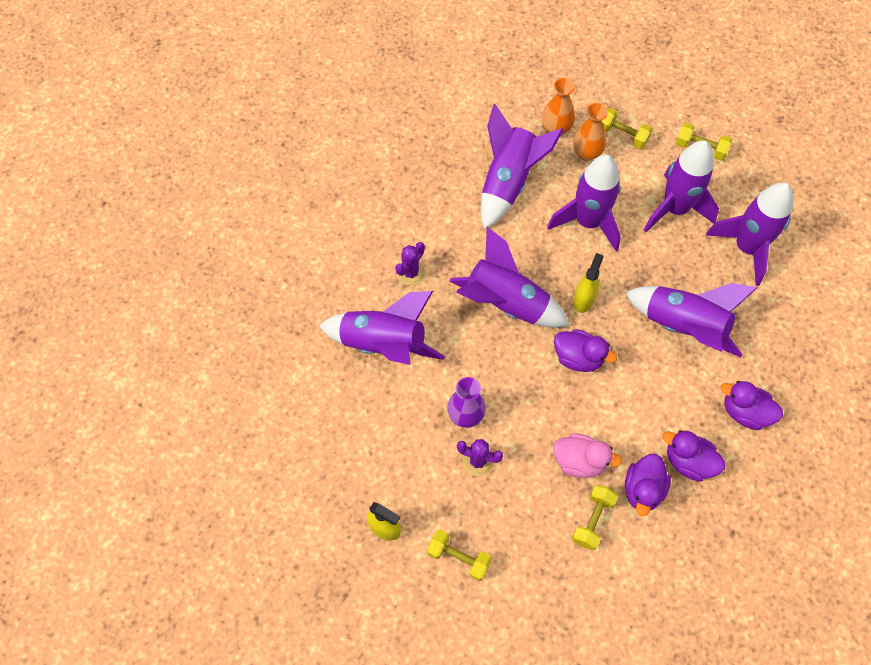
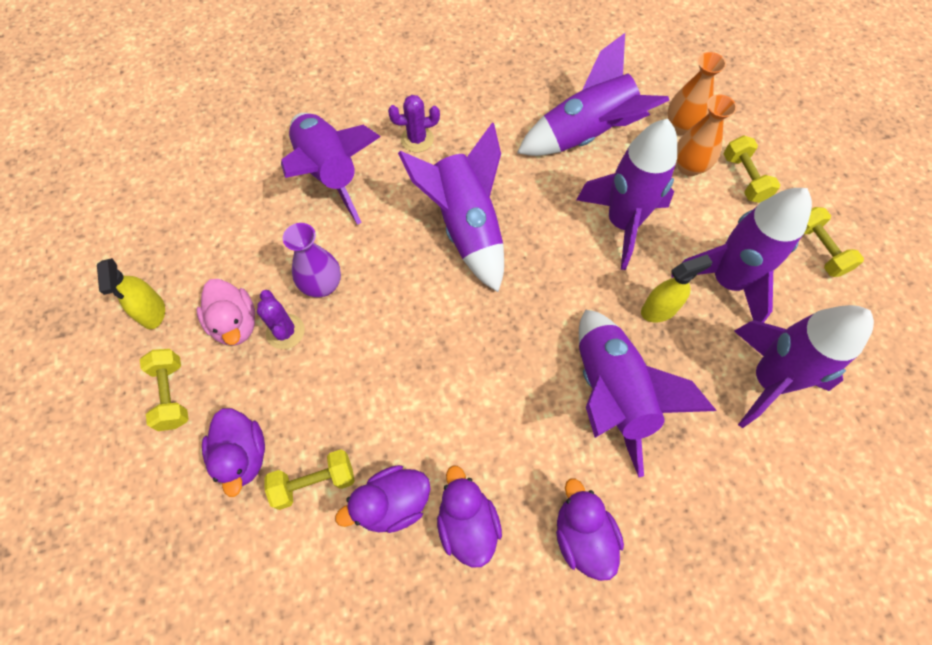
camera: 45 degrees right, 0 degrees up
pink duck [553,433,622,478] -> pink duck moved to [196,279,255,346]
purple duck [554,329,617,372] -> purple duck moved to [202,408,265,497]
yellow spray bottle [573,253,603,313] -> yellow spray bottle moved to [641,254,713,322]

